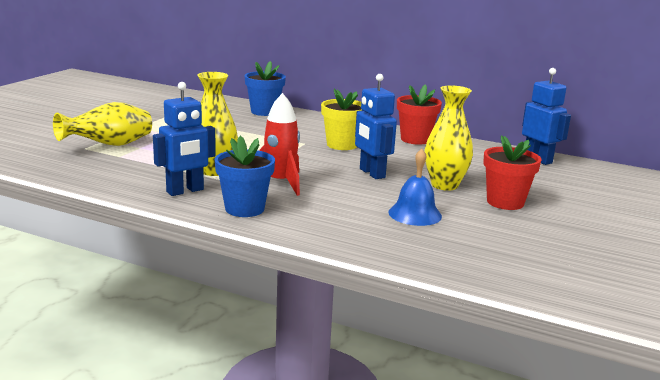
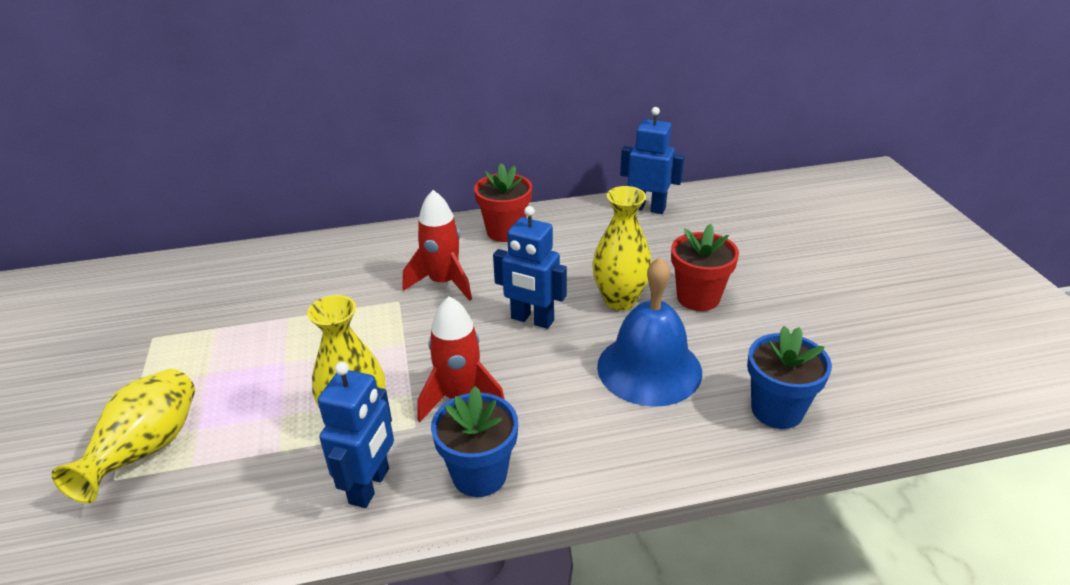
camera: 35 degrees left, 15 degrees up
blue flower pot [244,61,286,116] -> blue flower pot moved to [747,326,832,429]
yellow flower pot [321,89,362,150] -> red rocket [403,190,472,301]
blue bell [388,149,442,226] -> blue bell [597,257,702,407], size x1.58

